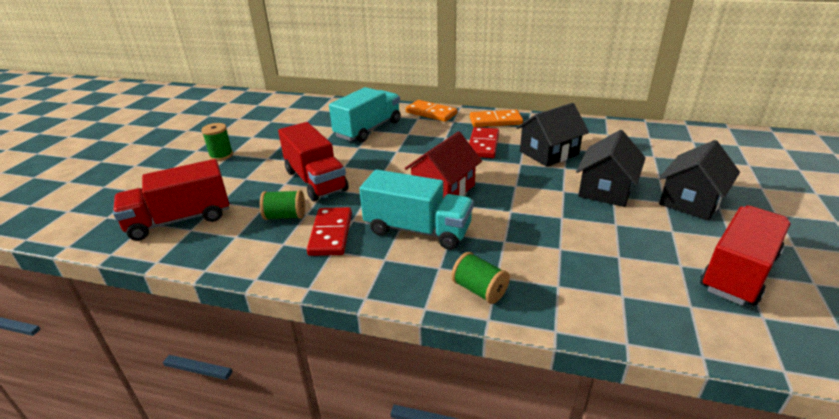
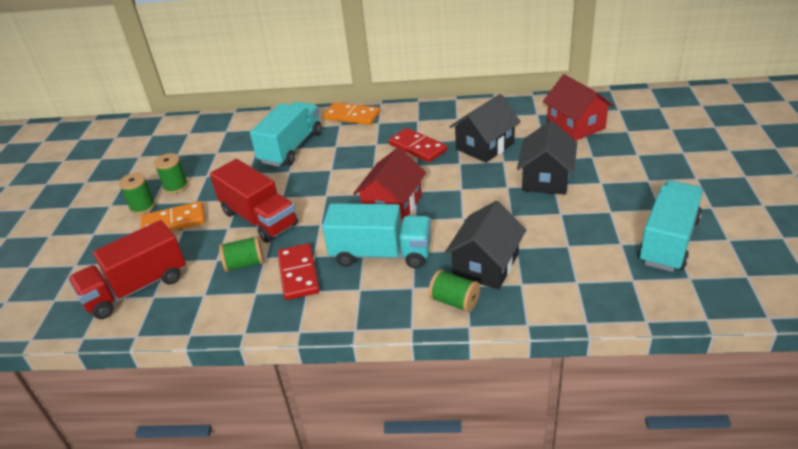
camera: 10 degrees left, 5 degrees up
red domino [469,127,499,158] -> red domino turned 45 degrees counterclockwise [389,128,447,162]
orange domino [470,110,523,127] -> orange domino moved to [140,201,205,231]
black house [659,140,740,221] -> black house moved to [444,201,526,289]
red truck [700,205,790,306] -> turquoise truck [638,180,703,272]
none -> green spool [154,153,188,194]
none -> red house [543,74,614,141]

